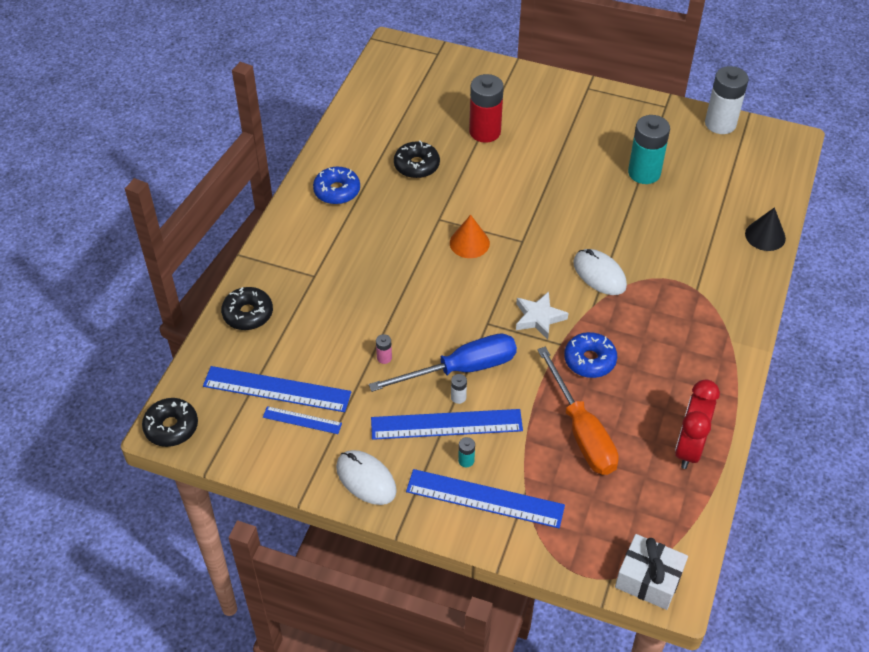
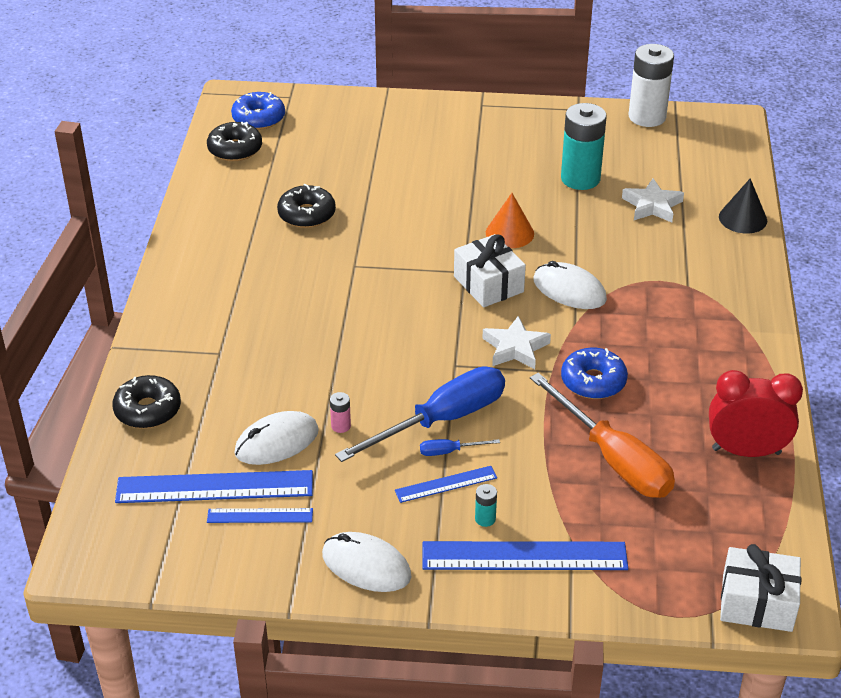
camera: 15 degrees left, 10 degrees down
black donut [142,398,198,447] -> black donut moved to [207,122,262,161]
blue donut [313,167,360,204] -> blue donut moved to [231,92,285,130]
blue ruler [371,409,523,440] -> blue ruler [395,466,497,503], size x0.53
orange cone [450,215,490,258] -> orange cone moved to [486,193,534,248]
white battery [451,374,467,404] -> blue screwdriver [420,439,500,456]
red battery [469,74,504,143] -> none
red clock [675,379,720,469] -> red clock turned 90 degrees clockwise [709,370,803,457]
none -> white mouse [234,411,319,465]
none -> white gift [454,234,526,308]
none -> white star [622,178,684,222]

